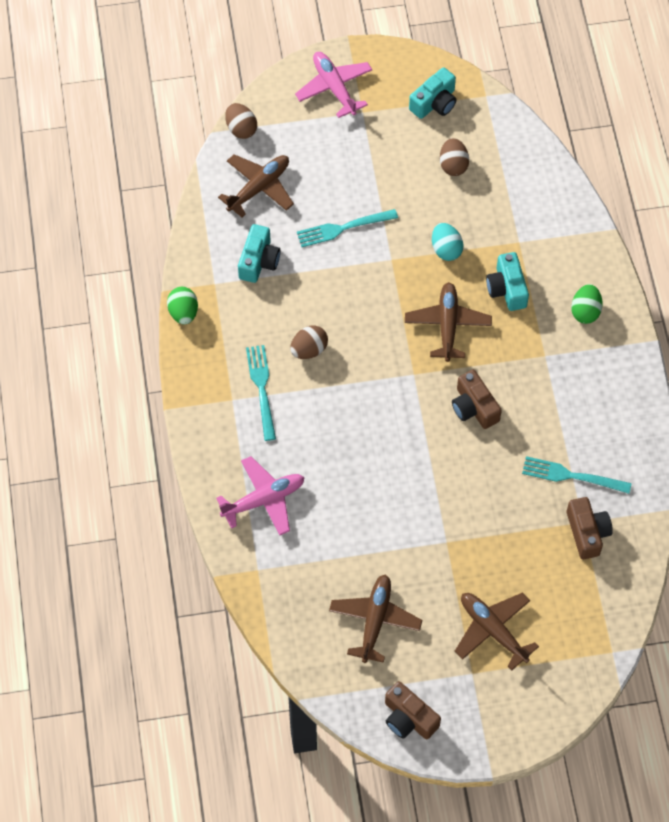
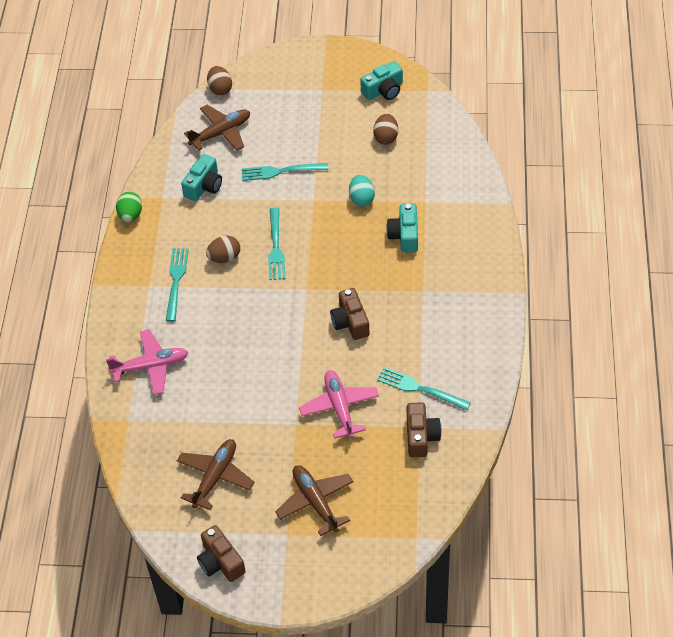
camera: 15 degrees right, 10 degrees down
pink plane [295,52,372,118] -> pink plane moved to [299,370,379,439]
brown plane [405,282,492,362] -> none
green egg [571,284,603,324] -> none
none -> turquoise fork [268,208,285,280]

